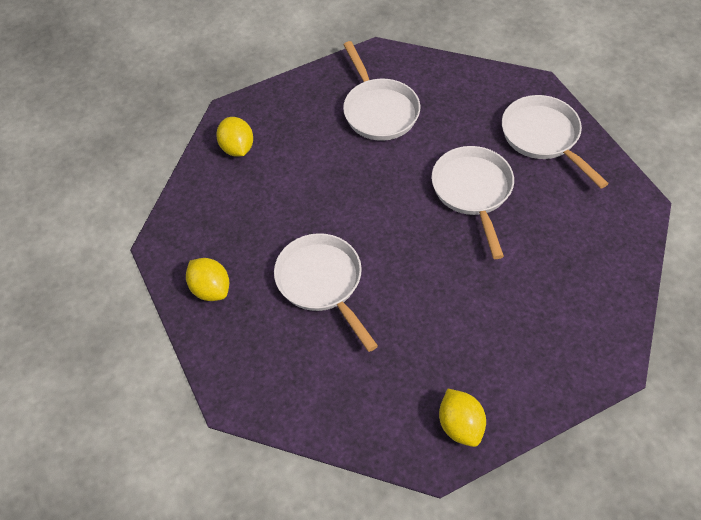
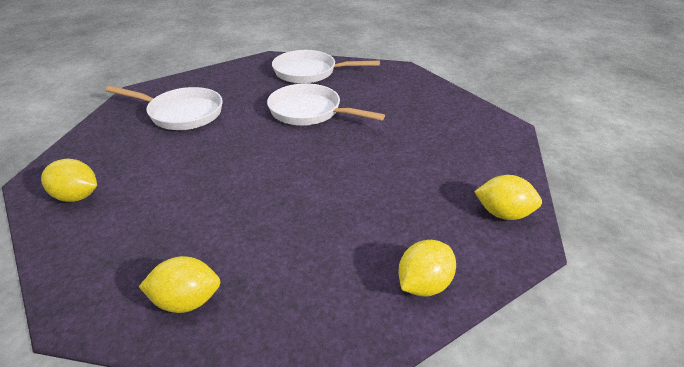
camera: 55 degrees left, 20 degrees down
white pan [274,233,378,352] -> none
none -> yellow lemon [398,240,456,296]

